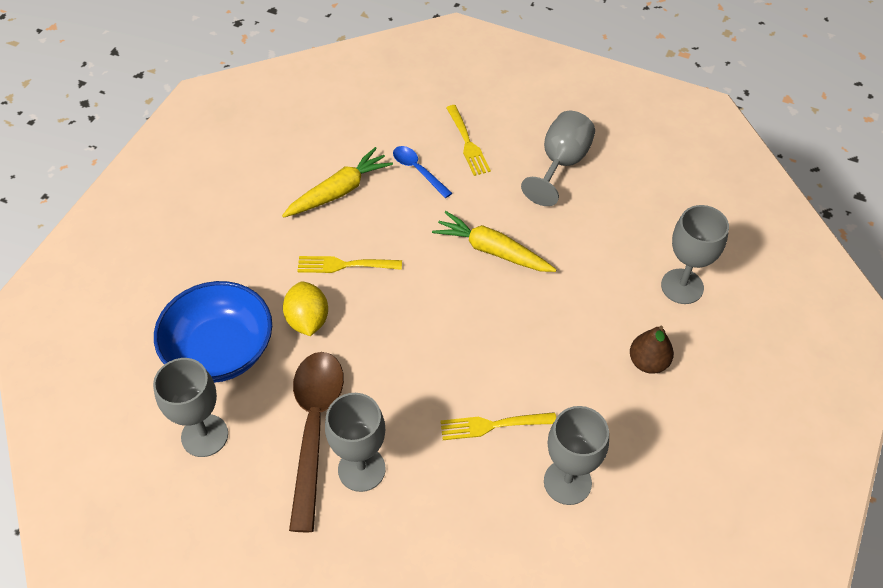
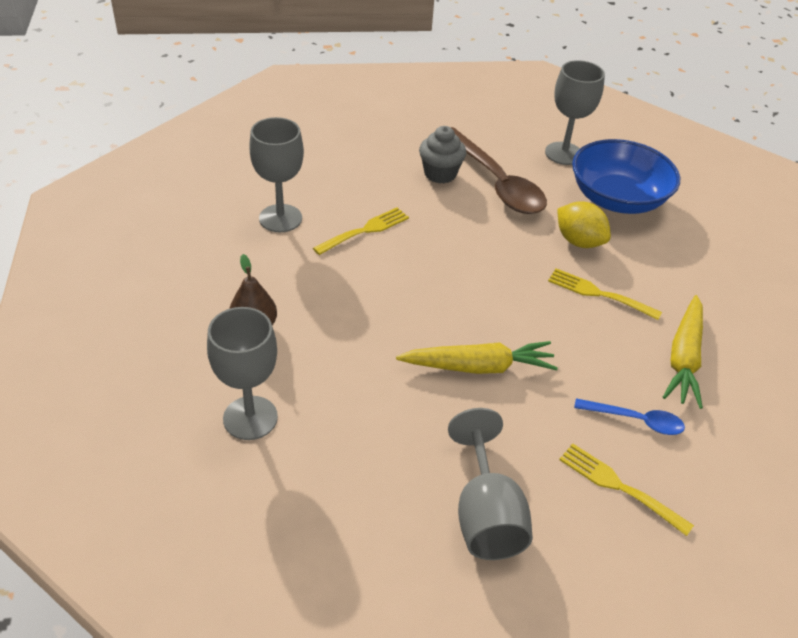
camera: 145 degrees right, 10 degrees down
yellow fork [297,256,402,273] -> yellow fork turned 120 degrees counterclockwise [548,268,662,320]
grey goblet [325,393,386,492] -> grey cupcake [419,126,466,183]

